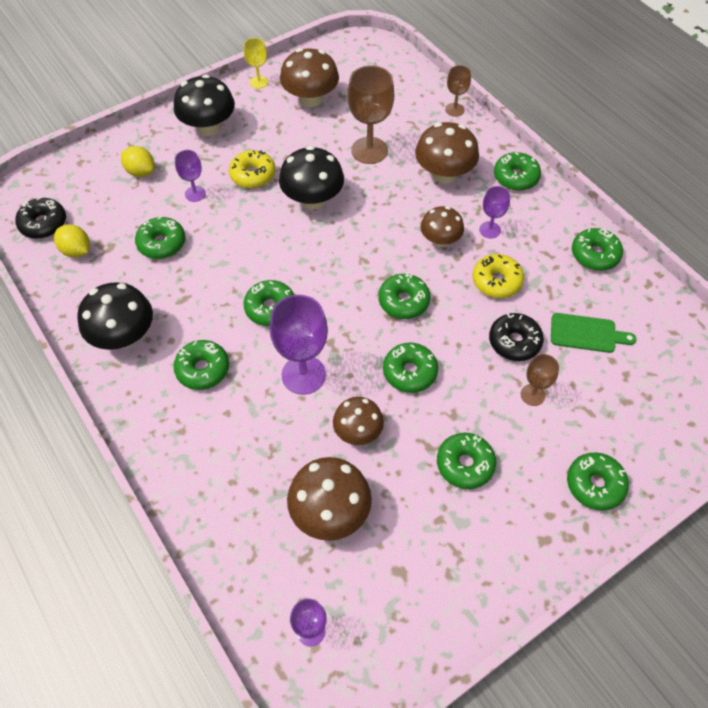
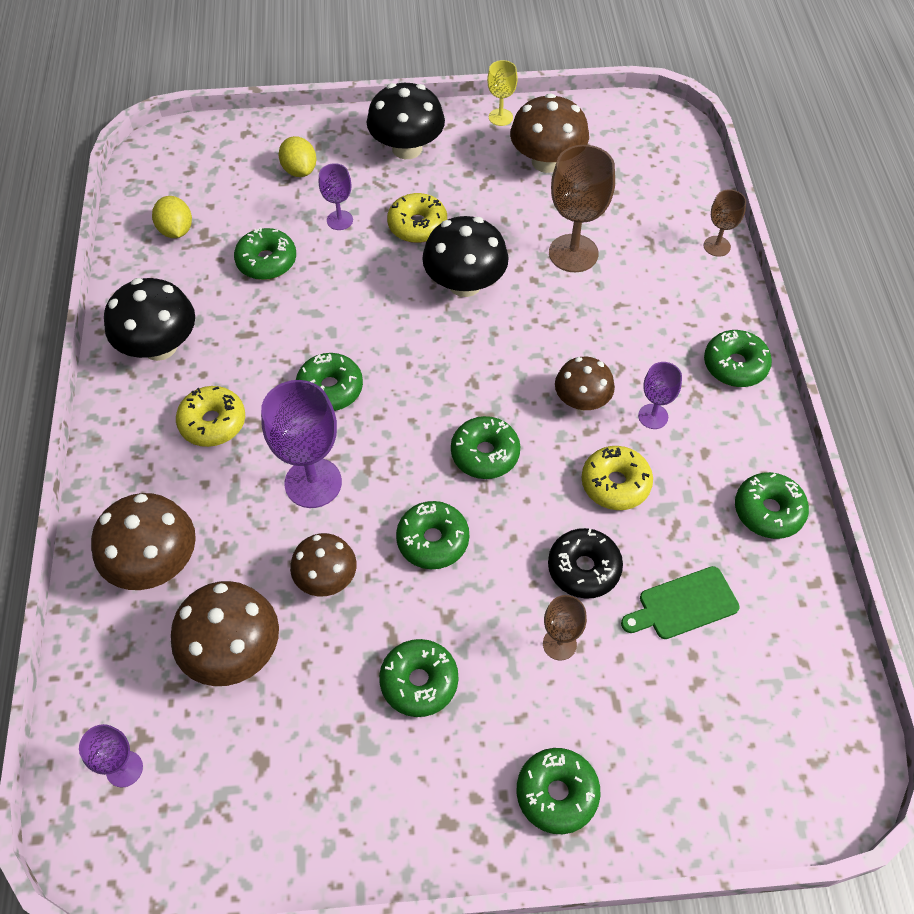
camera: 30 degrees right, 0 degrees up
black donut [15,197,66,239] -> none
green donut [173,340,229,390] -> yellow donut [176,386,245,447]
brown mushroom [415,122,479,184] -> brown mushroom moved to [91,493,196,590]
green cutting board [551,313,636,353] -> green cutting board turned 120 degrees clockwise [621,566,740,639]

